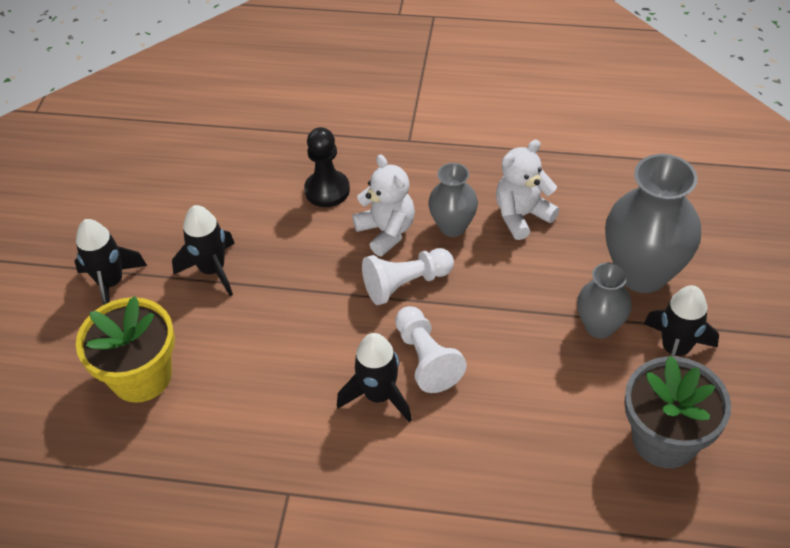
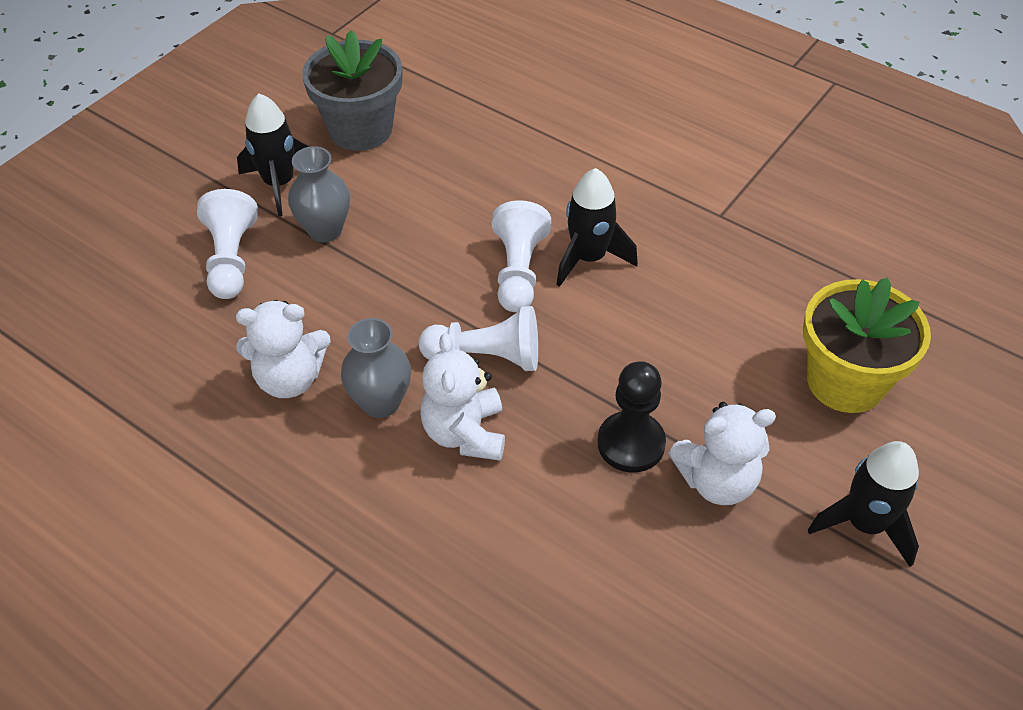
camera: 155 degrees left, 0 degrees up
black rocket [172,205,235,296] -> white teddy bear [668,402,776,505]
black pawn [304,127,350,207] -> black pawn moved to [598,361,666,472]
grey vase [605,154,701,293] -> white pawn [197,189,258,299]

